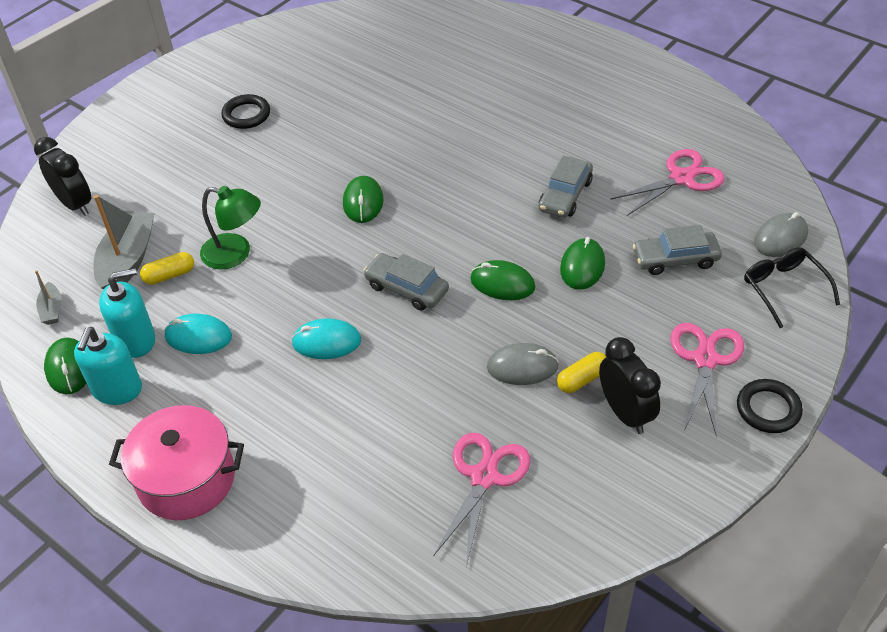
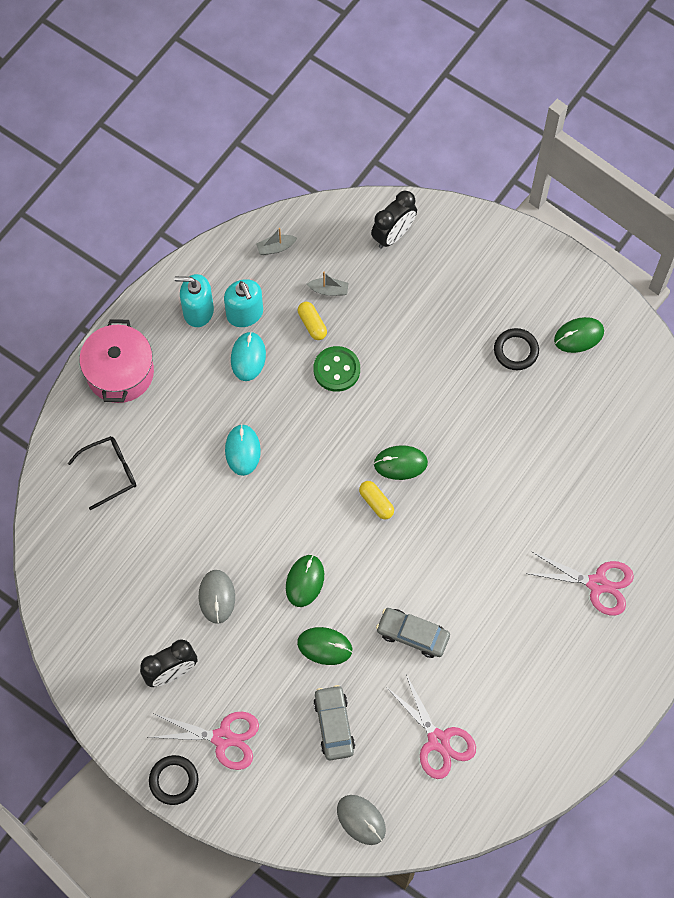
camera: 85 degrees right, 20 degrees up
green mouse [44,338,86,394] -> green mouse moved to [554,317,604,353]
grey boat [94,195,155,290] -> grey boat [307,272,349,296], size x0.49
green lamp [200,186,261,269] -> green button [314,346,360,392]
grey car [363,253,449,311] -> none
pink scissors [434,433,530,567] -> pink scissors moved to [525,552,634,616]
yellow capsule [557,352,606,393] -> yellow capsule moved to [359,481,394,519]
black glasses [744,247,840,328] -> black glasses moved to [68,436,136,510]

